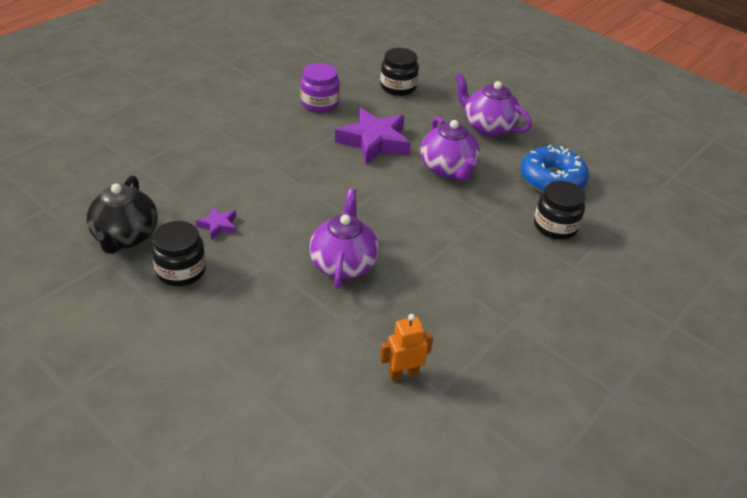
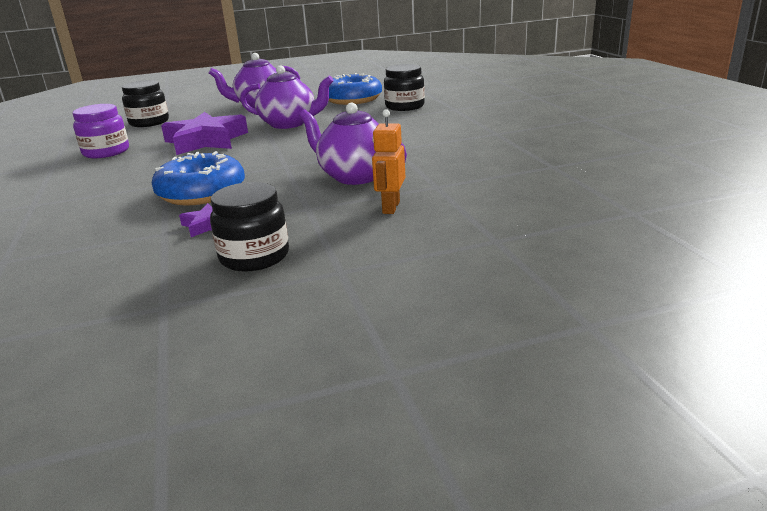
camera: 55 degrees left, 15 degrees down
black teapot [86,176,158,254] -> none
orange robot [380,314,433,381] -> orange robot moved to [372,109,405,214]
none -> blue donut [152,151,245,206]

